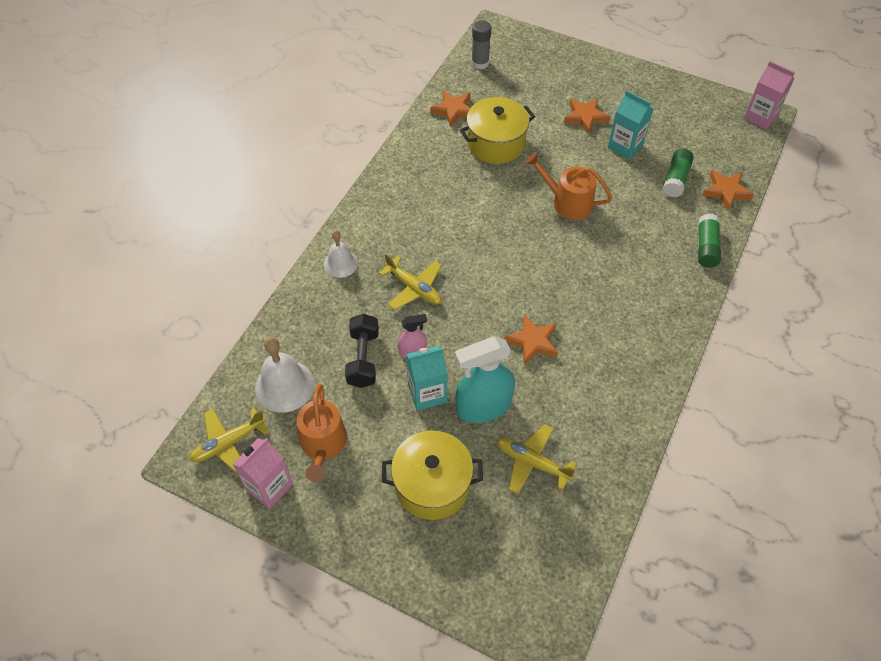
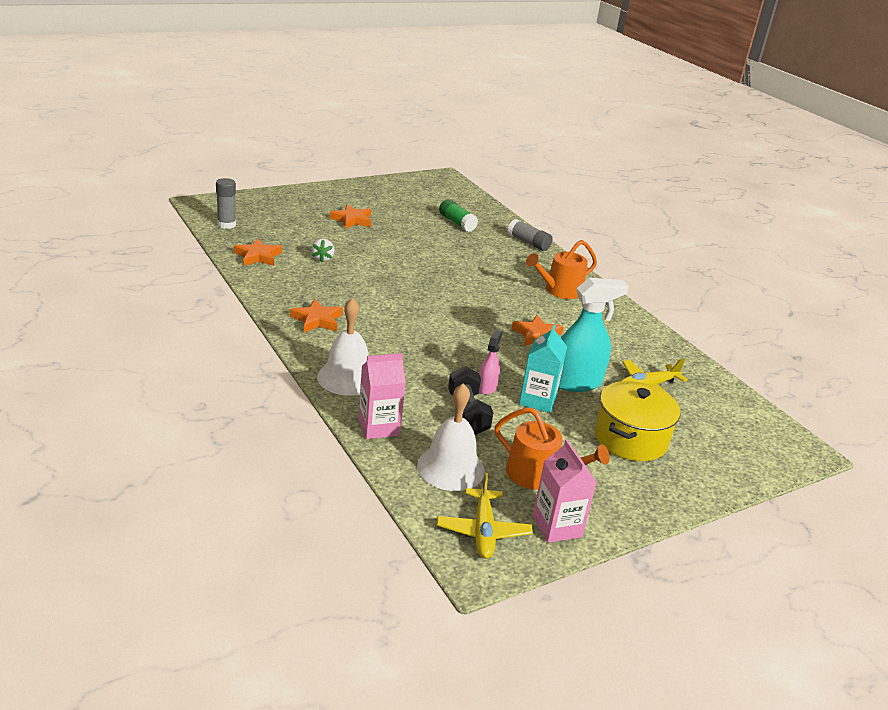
camera: 60 degrees left, 25 degrees down
white bell [324,230,358,278] -> white bell [317,298,369,396], size x1.57
black dumbbell [345,314,379,388] -> black dumbbell turned 45 degrees clockwise [448,366,493,435]
yellow plane [379,254,442,310] -> none
turquoise spray bottle [455,337,515,423] -> turquoise spray bottle turned 120 degrees counterclockwise [559,278,629,392]
yellow pot [460,97,535,164] -> white strawberry [311,239,335,262]
orange watering can [525,152,612,220] -> orange watering can moved to [526,240,597,299]
turquoise carton [608,90,653,160] -> none
green glue stick [698,214,721,267] -> grey glue stick [507,219,553,251]
orange star [702,170,754,211] -> orange star moved to [290,299,343,332]
pink carton [744,61,795,130] -> pink carton moved to [358,353,406,439]

